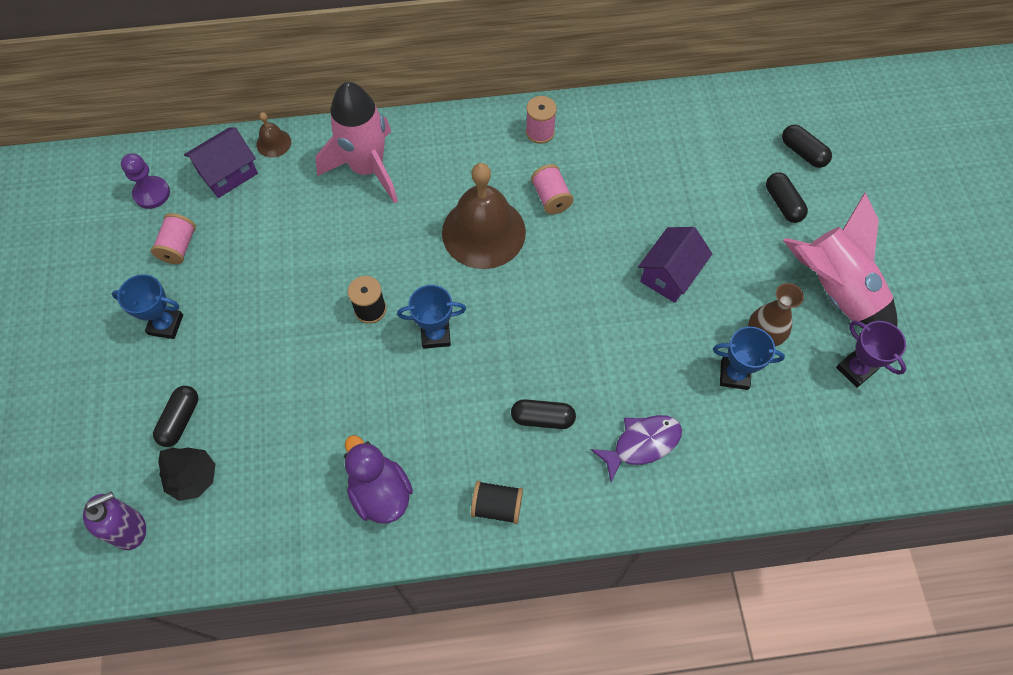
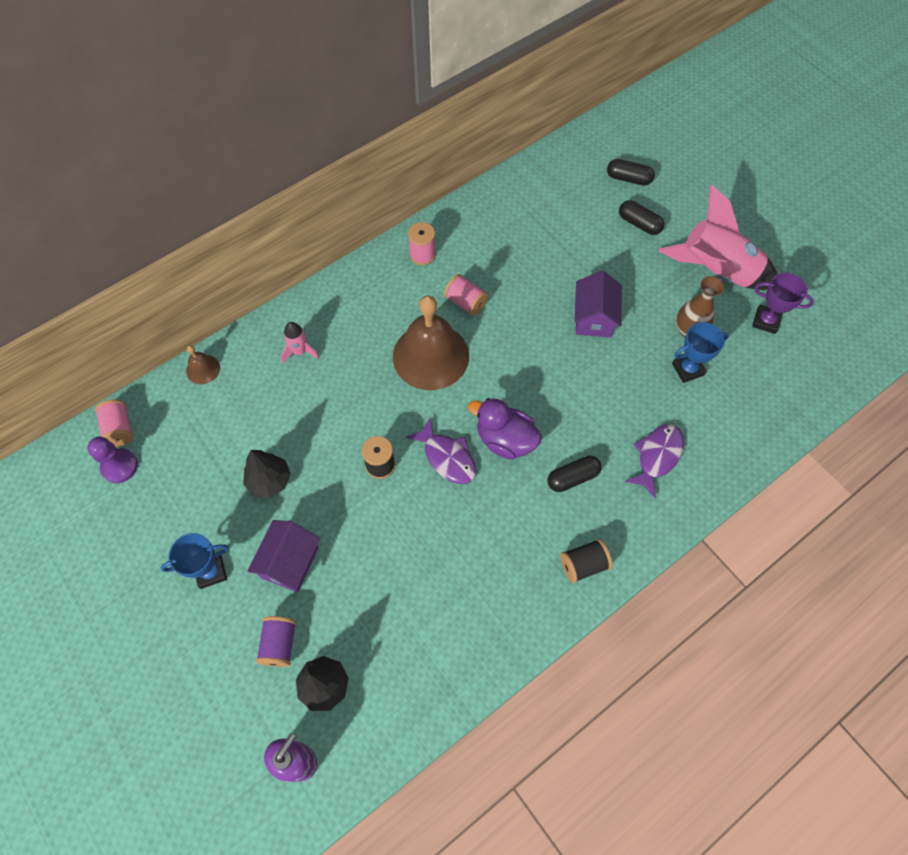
camera: 30 degrees left, 0 degrees up
pink spool [151,213,196,264] -> pink spool moved to [95,399,133,447]
black capsule [153,386,198,447] -> purple spool [256,616,297,667]
purple house [184,127,258,198] -> purple house moved to [247,520,320,592]
pink rocket [316,82,398,203] -> pink rocket [281,322,319,363], size x0.45
purple duck [344,435,413,524] -> purple duck moved to [468,398,542,460]
blue trophy [397,285,466,349] -> purple fish [406,417,476,484]
none -> black tree [243,450,291,498]

